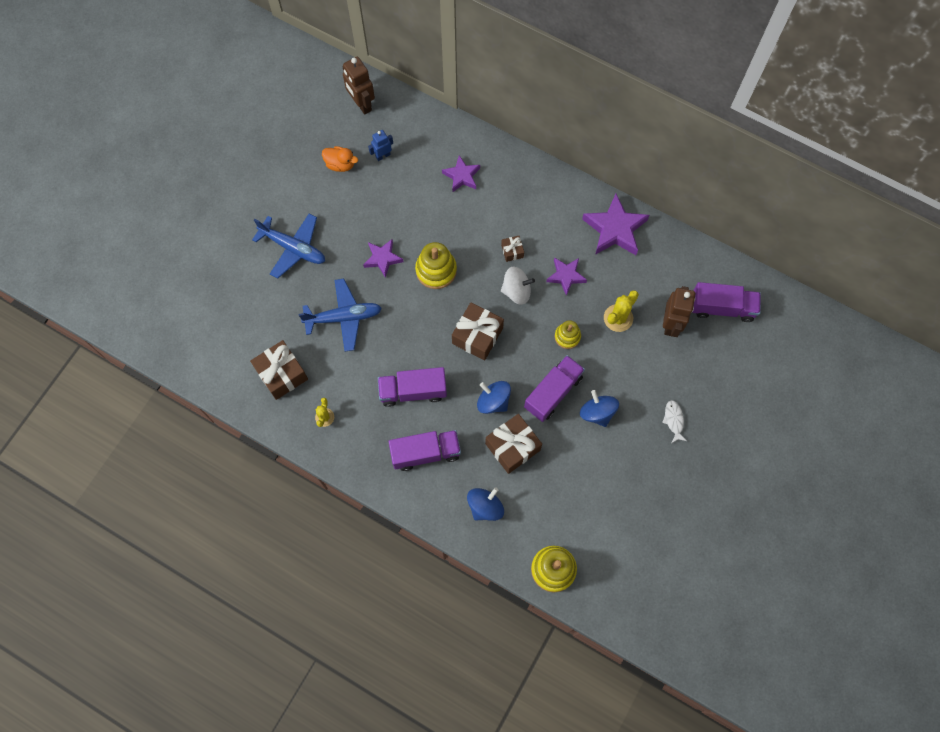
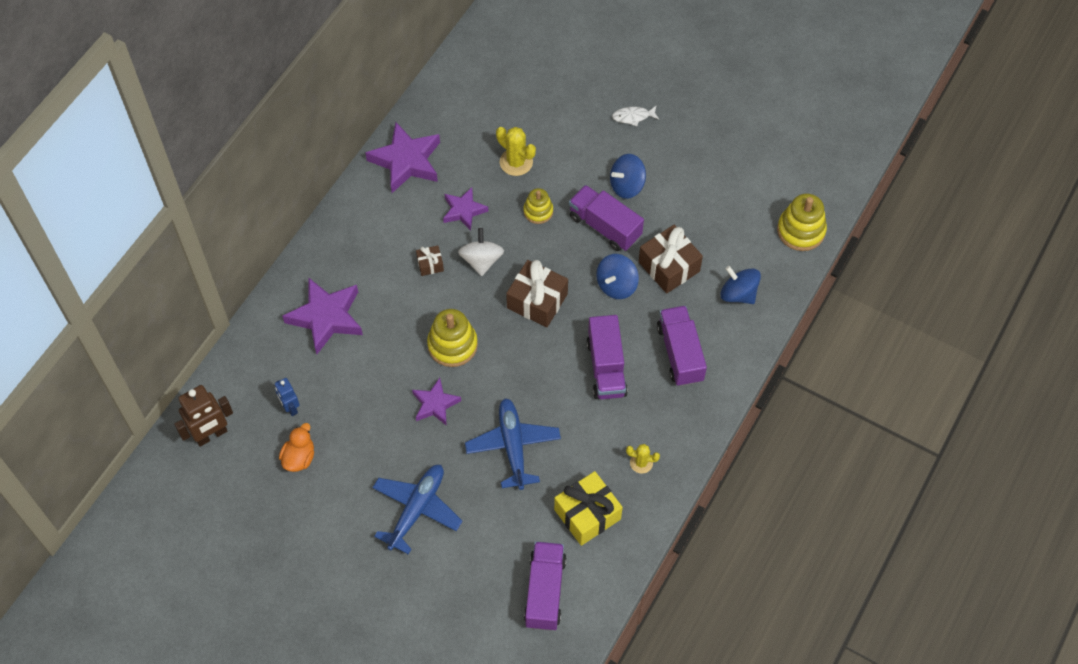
camera: 90 degrees left, 10 degrees down
brown gift [250,340,308,400] -> yellow gift [554,471,623,546]
purple star [442,155,480,193] -> purple star [282,278,363,354], size x1.66
brown robot [663,286,695,337] -> none
purple truck [692,282,761,322] -> purple truck moved to [524,541,567,631]

